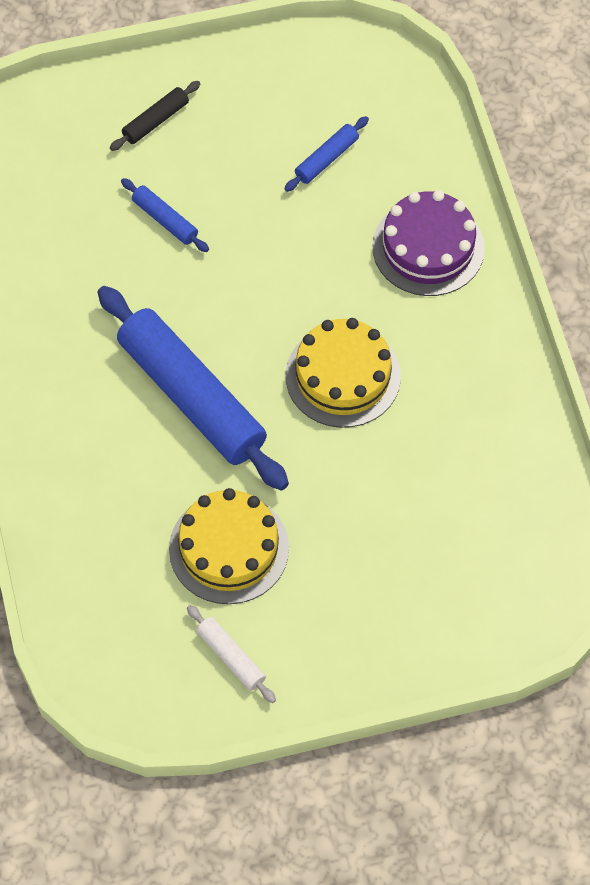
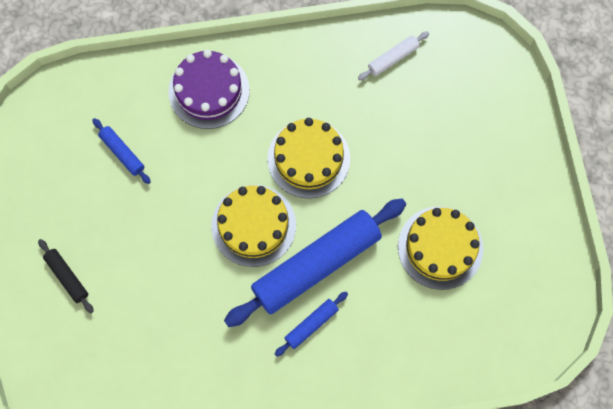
camera: 85 degrees left, 10 degrees up
blue rolling pin [121,178,209,252] -> blue rolling pin moved to [275,292,348,357]
white rolling pin [187,605,276,703] -> white rolling pin moved to [358,31,429,80]
none -> yellow cake [211,185,296,267]

